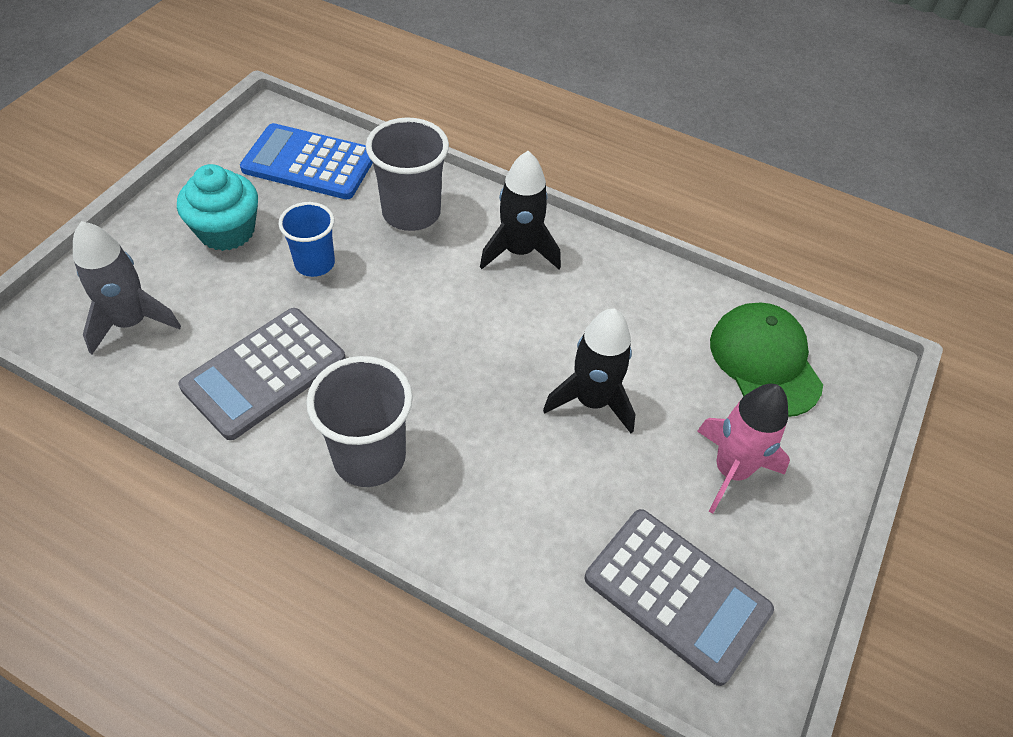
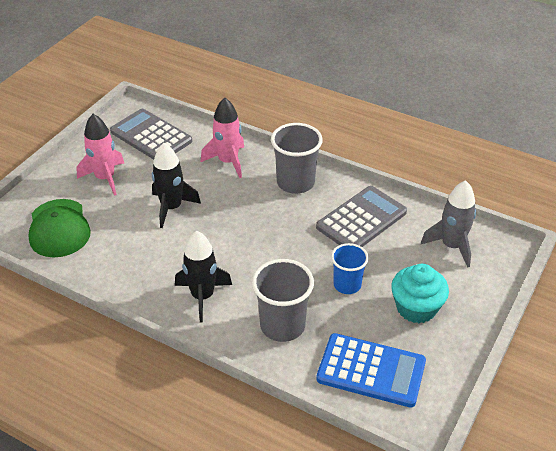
camera: 175 degrees left, 10 degrees down
none -> pink rocket [201,98,244,178]

